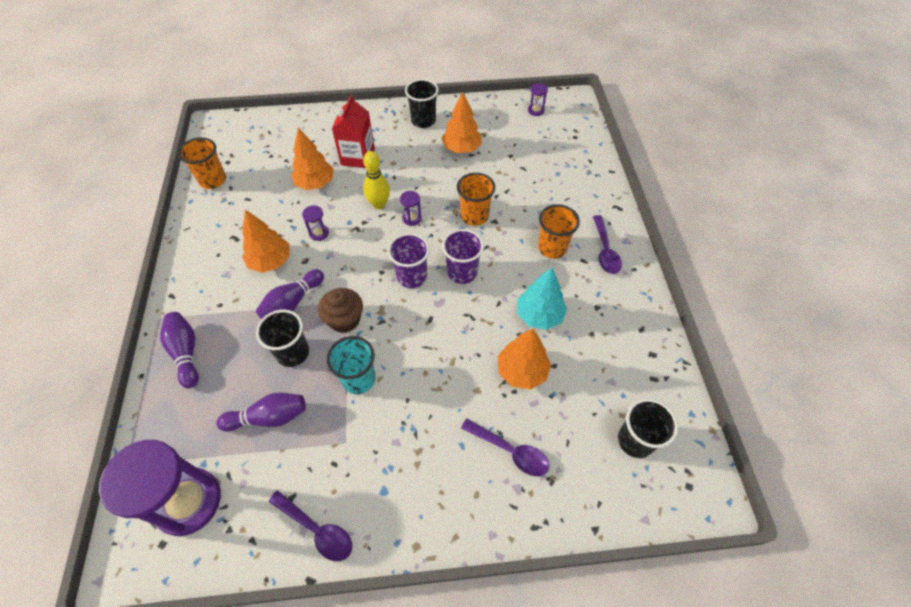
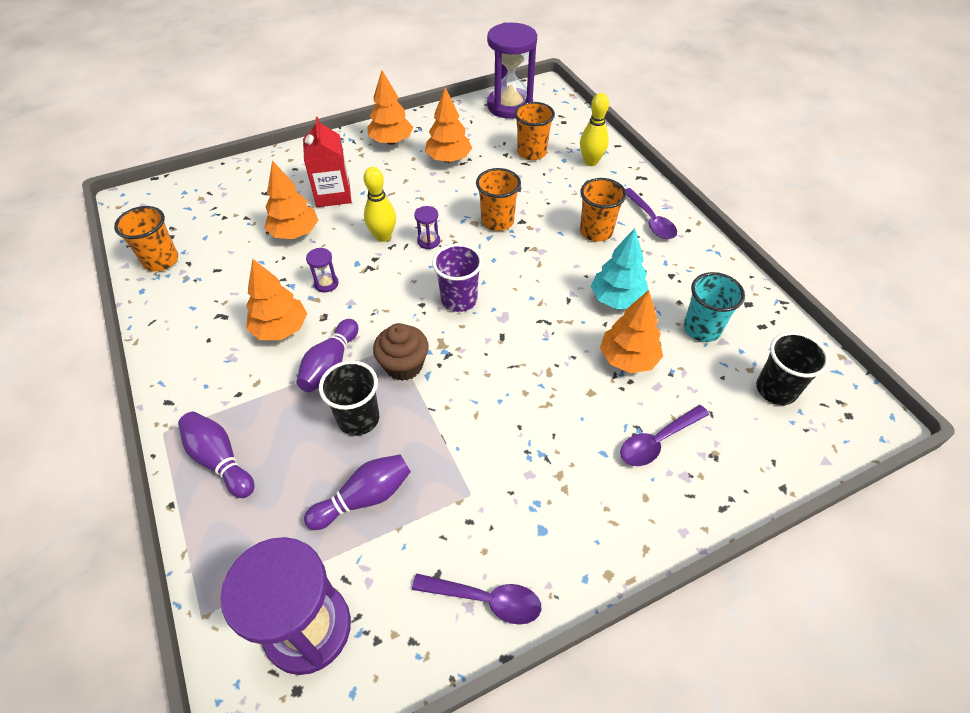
camera: 20 degrees left, 5 degrees down
turquoise cup [326,336,376,394] -> turquoise cup moved to [684,272,745,342]
black cup [405,79,439,128] -> orange tree [367,70,413,145]
purple cup [442,229,484,284] -> none
purple spoon [461,419,549,476] -> purple spoon turned 135 degrees clockwise [620,405,709,466]
purple hourglass [528,83,548,116] -> purple hourglass [487,23,537,119], size x2.45
none -> orange cup [514,102,555,160]
none -> yellow bowling pin [580,93,609,166]

